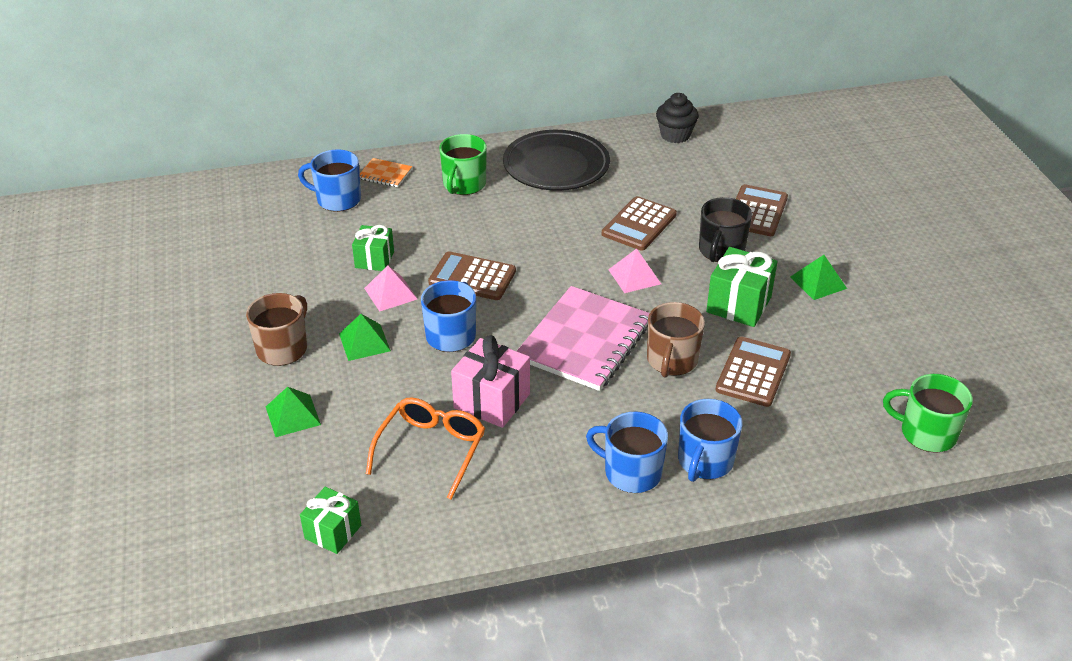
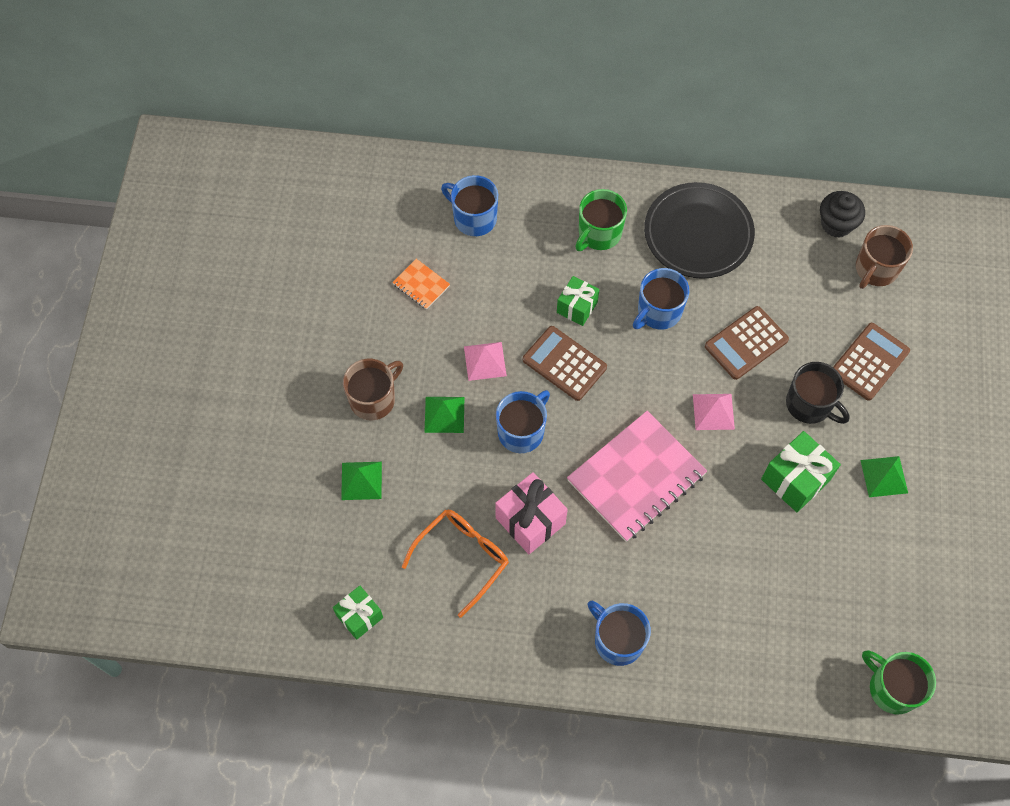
camera: 20 degrees right, 25 degrees up
green gift [352,225,394,271] -> green gift moved to [557,276,599,326]
orange notebook [360,158,412,187] -> orange notebook moved to [392,259,450,310]
brown mug [647,302,705,378] -> brown mug moved to [856,225,913,289]
blue mug [678,399,742,482] -> blue mug moved to [633,268,689,329]
black mug [699,197,752,262] -> black mug turned 90 degrees counterclockwise [786,362,849,424]
brown calculator [715,337,791,407] -> none

